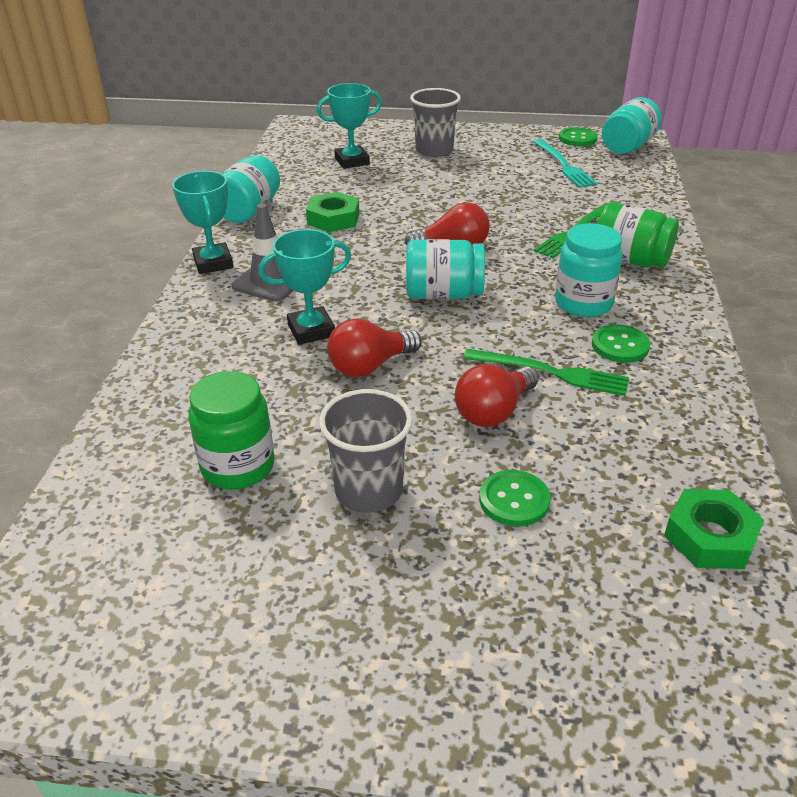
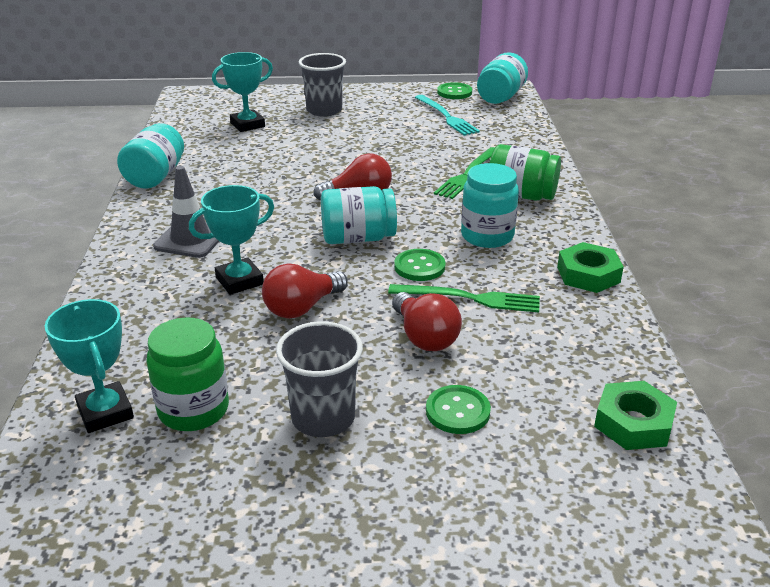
camera: 10 degrees left, 5 degrees down
turquoise trophy [172,171,233,274] -> turquoise trophy moved to [45,299,134,433]
green nut [306,192,360,232] -> green nut moved to [557,242,624,293]
red light bulb [455,364,539,427] -> red light bulb turned 60 degrees counterclockwise [392,292,462,351]
green button [592,324,650,363] -> green button moved to [394,249,446,281]

